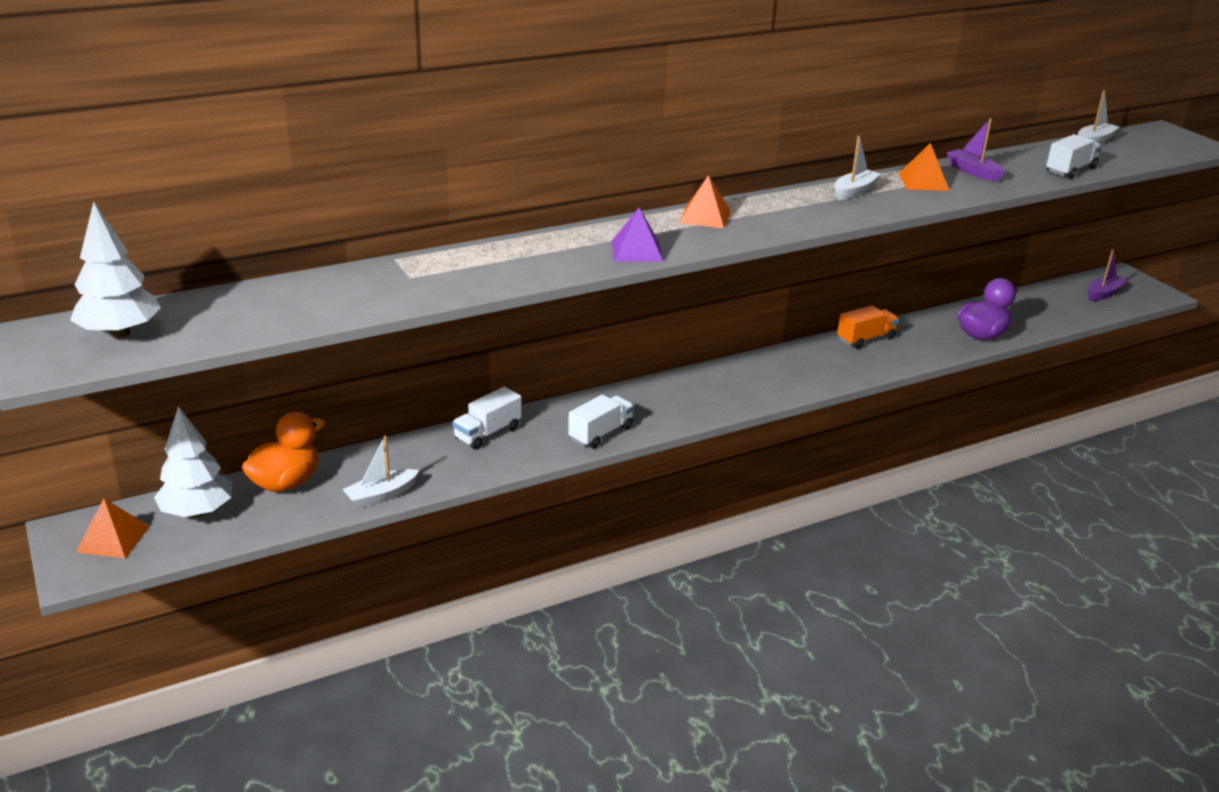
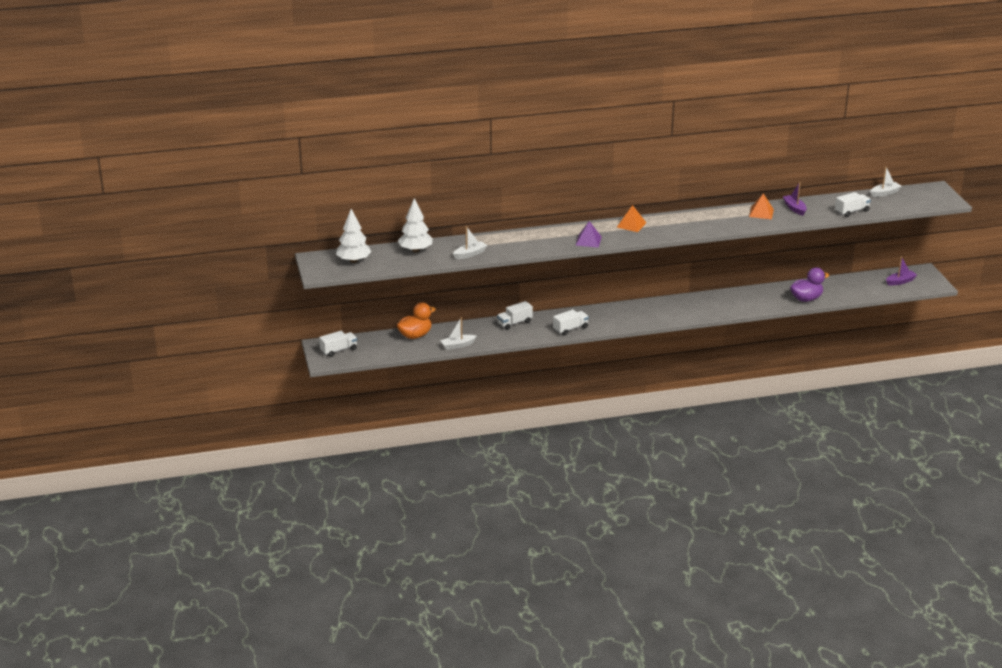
camera: 15 degrees right, 0 degrees up
orange pyramid [76,498,150,558] -> white truck [319,331,357,357]
white tree [154,406,232,517] -> white tree moved to [398,198,433,252]
white boat [834,136,881,200] -> white boat moved to [453,226,488,259]
orange truck [837,305,899,349] -> none

